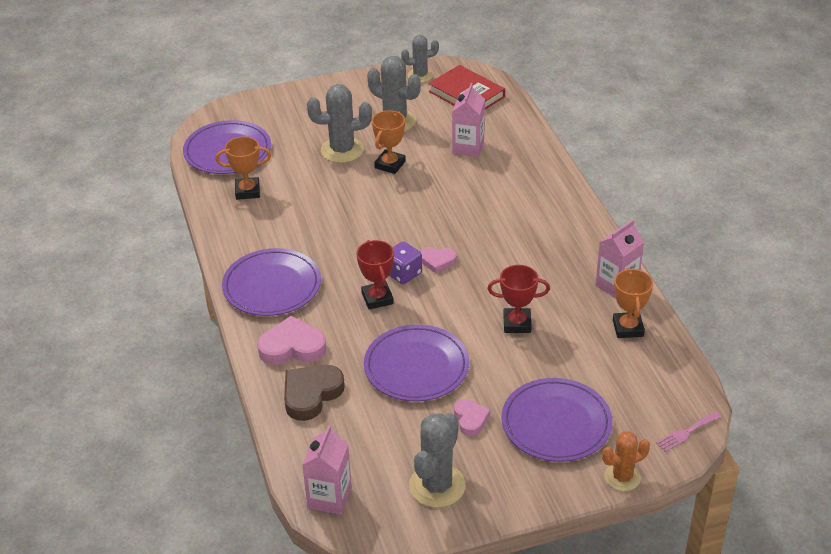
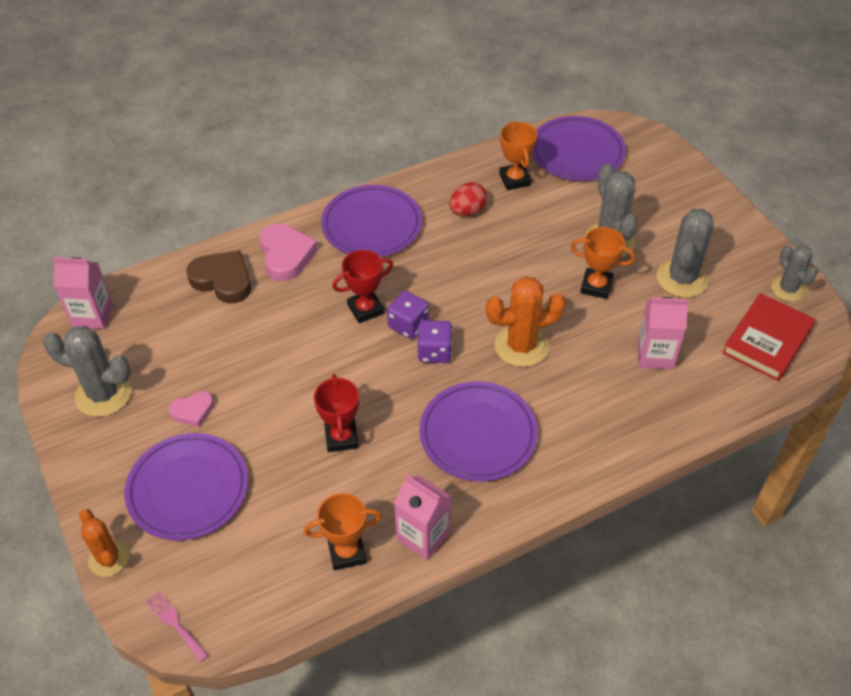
camera: 80 degrees right, 10 degrees up
purple plate [364,324,469,402] -> purple plate moved to [420,381,538,481]
pink heart [420,247,457,273] -> purple dice [417,320,453,363]
none -> red egg [450,182,487,216]
none -> orange cactus [486,276,566,367]

